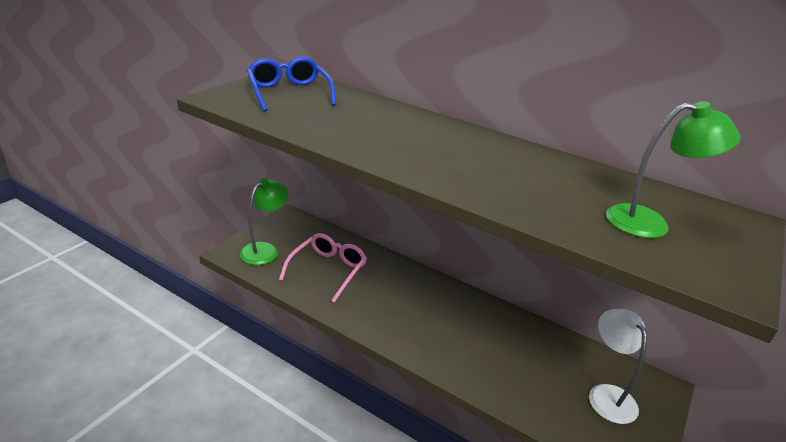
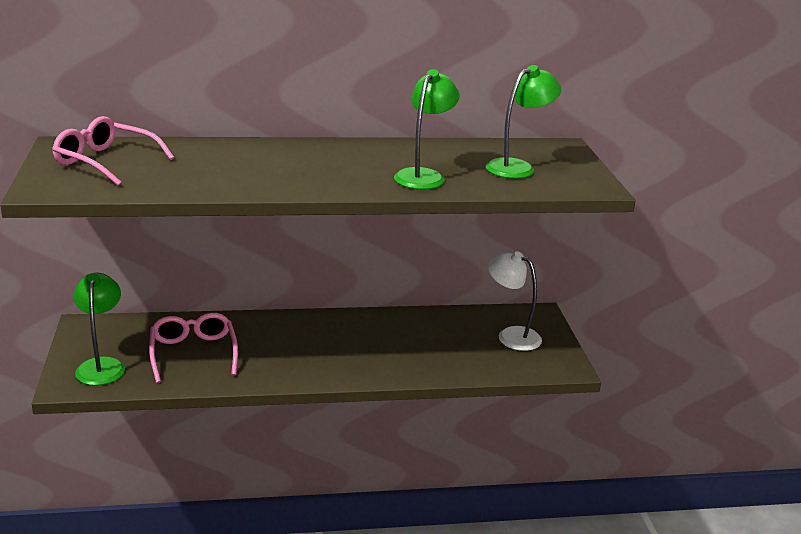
camera: 40 degrees left, 5 degrees down
blue glasses [247,57,336,112] -> pink glasses [52,116,174,186]
none -> green lamp [394,69,459,190]

